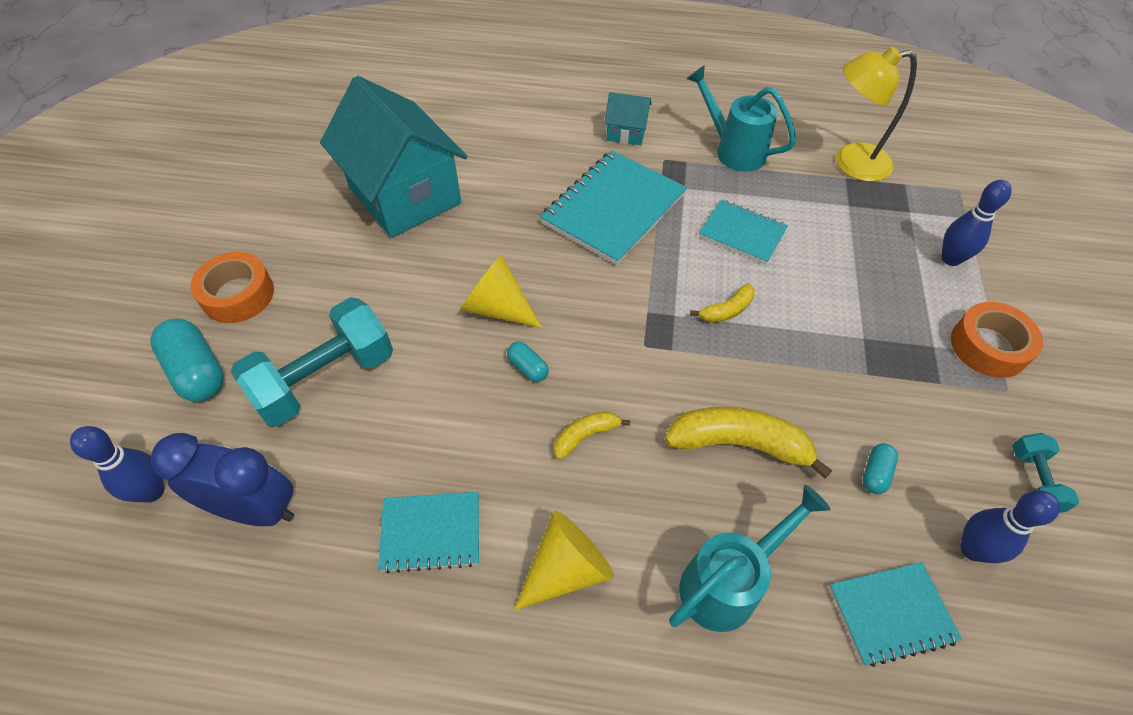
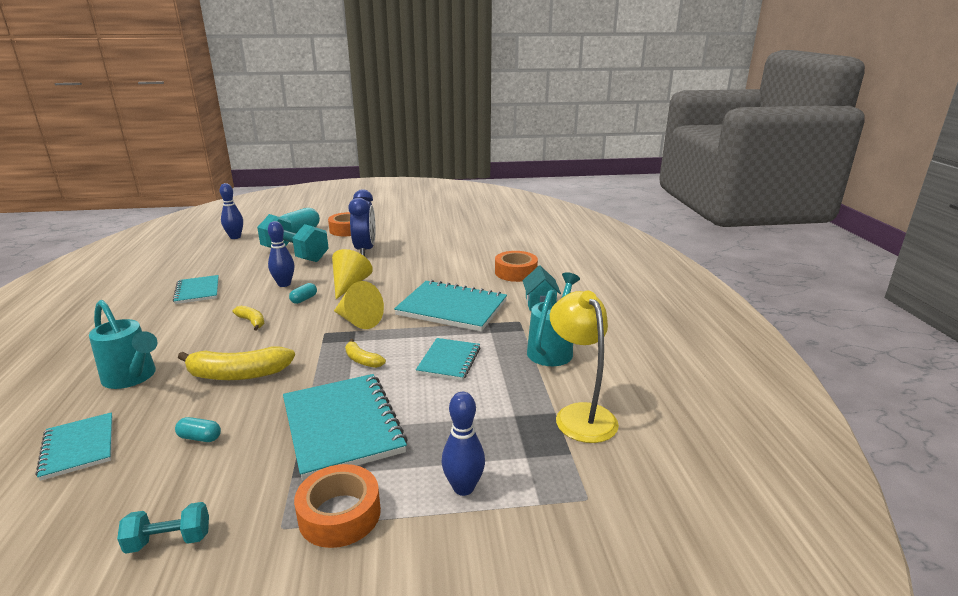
camera: 75 degrees right, 30 degrees down
blue clock [151,433,294,526] -> blue clock moved to [348,189,375,256]
turquoise house [320,76,467,238] -> none
yellow cone [514,511,614,610] -> yellow cone moved to [334,281,384,329]
yellow banana [665,407,832,479] -> yellow banana turned 90 degrees clockwise [178,346,295,380]
blue bowling pin [961,490,1060,563] -> blue bowling pin moved to [268,221,294,287]
none -> turquoise notebook [283,374,408,480]
none -> orange tape [495,251,538,282]

